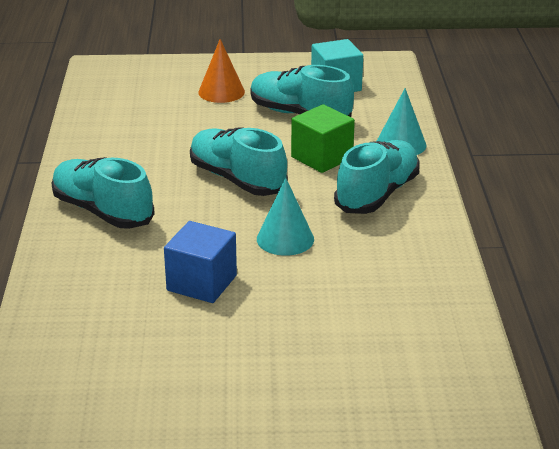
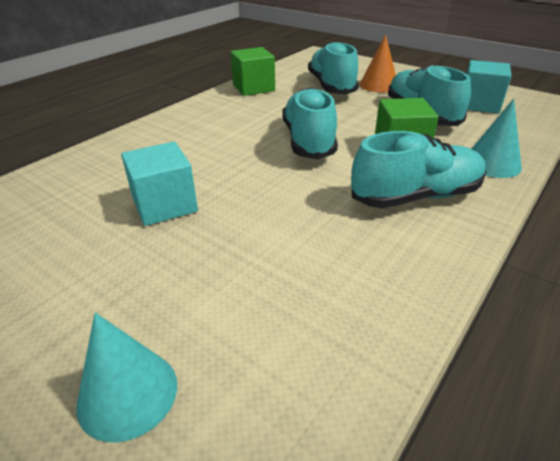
camera: 40 degrees right, 5 degrees up
turquoise shoe [51,157,155,229] -> turquoise shoe moved to [308,41,359,94]
blue cube [164,221,237,303] -> turquoise cube [121,142,198,226]
turquoise cone [257,178,314,256] -> turquoise cone moved to [76,313,177,442]
none -> green cube [231,47,275,96]

